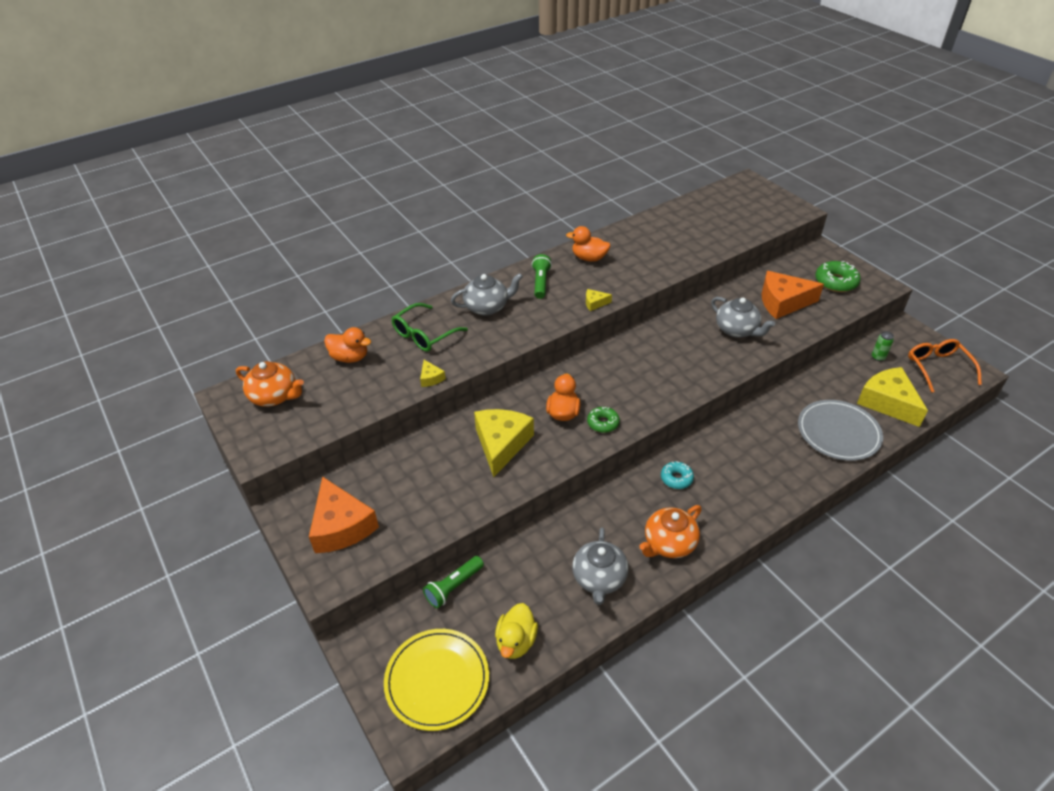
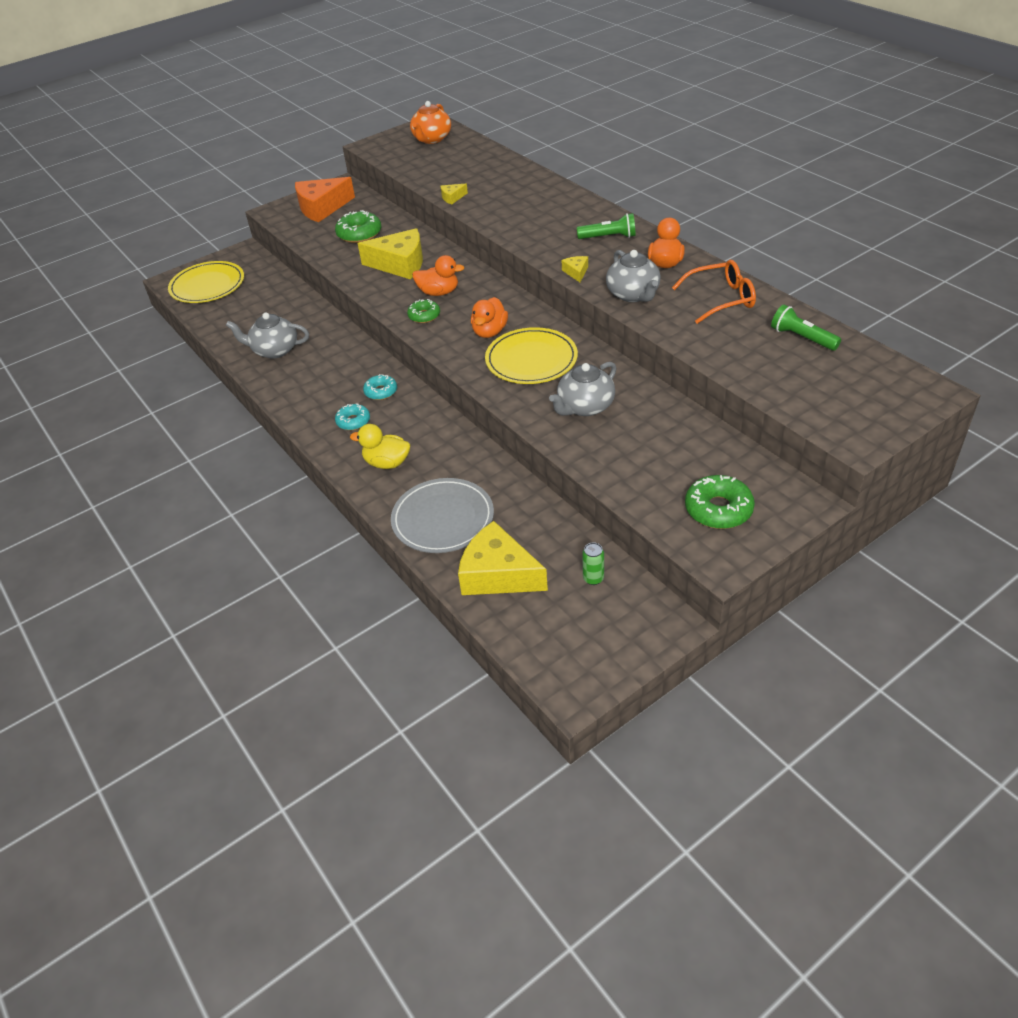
camera: 90 degrees right, 0 degrees up
orange duck [324,327,371,363] -> orange duck moved to [471,297,508,338]
green glasses [391,303,468,352] -> none
green flashlight [423,556,484,608] -> green flashlight moved to [771,305,841,351]
grey teapot [451,273,523,316] -> grey teapot moved to [606,250,661,302]
yellow duck [495,603,538,659] -> yellow duck moved to [350,424,411,469]
orange teapot [639,505,701,558] -> none
orange cheese [762,271,824,319] -> none
yellow cheese [857,367,928,427] -> yellow cheese turned 120 degrees counterclockwise [458,521,548,595]
orange glasses [908,339,982,393] -> orange glasses moved to [672,260,756,324]
none -> green donut [335,210,381,243]
none -> turquoise donut [335,403,370,430]
none -> yellow plate [485,327,578,384]

